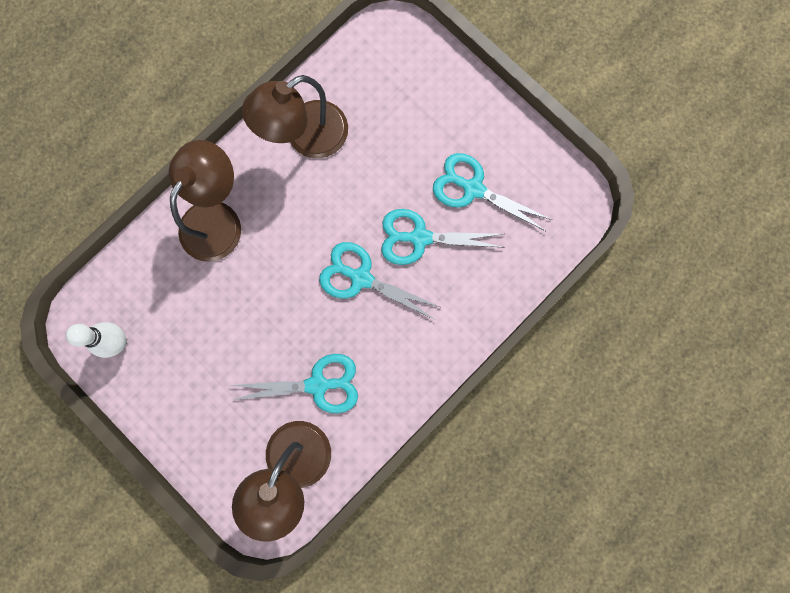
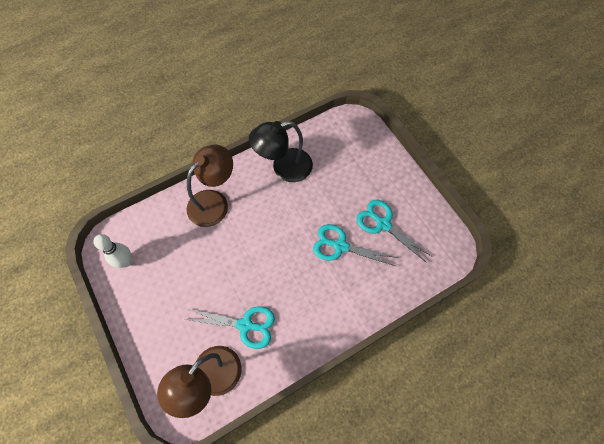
camera: 15 degrees right, 15 degrees down
brown lamp [242,75,348,158] -> black lamp [249,121,313,182]
turquoise scissors [319,242,442,320] -> none

